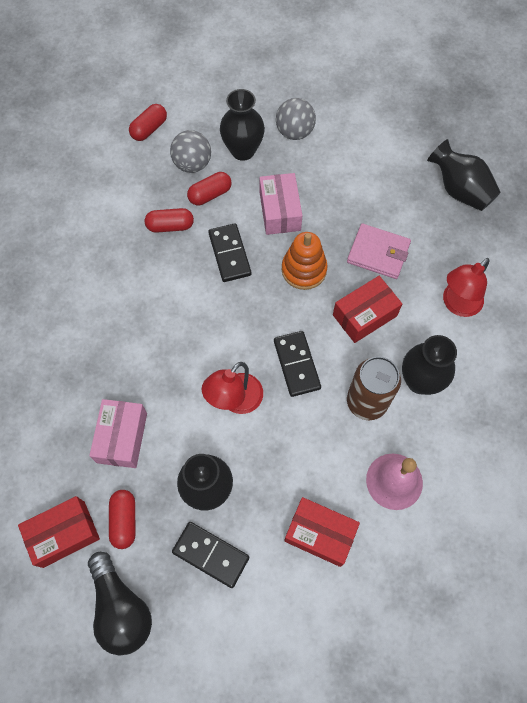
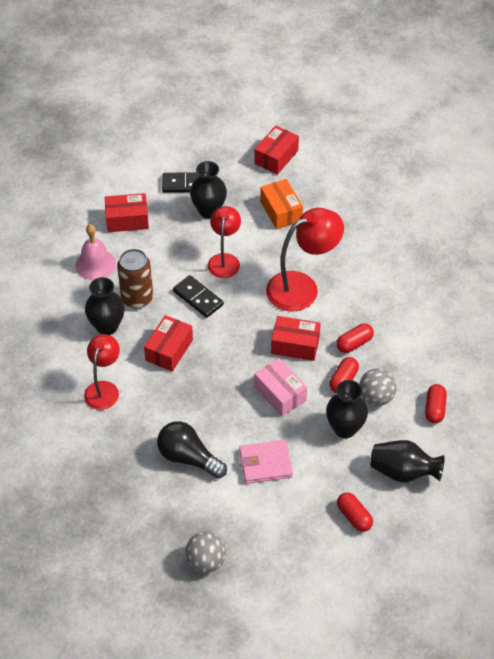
camera: 150 degrees right, 15 degrees down
black light bulb [88,552,152,655] -> black light bulb moved to [157,421,227,479]
pink box [89,399,147,468] -> orange box [260,179,303,229]
red capsule [109,490,136,549] -> red capsule moved to [337,492,373,532]
black domino [208,223,251,282] -> red box [271,316,321,361]
grey ball [276,98,316,140] -> grey ball moved to [185,532,226,573]
orange stacking toy [282,232,328,290] -> none
pink wallet [347,223,411,279] -> pink wallet moved to [239,440,293,484]
black vase [427,139,501,211] -> black vase moved to [370,440,445,483]
none -> red lamp [266,208,344,311]

